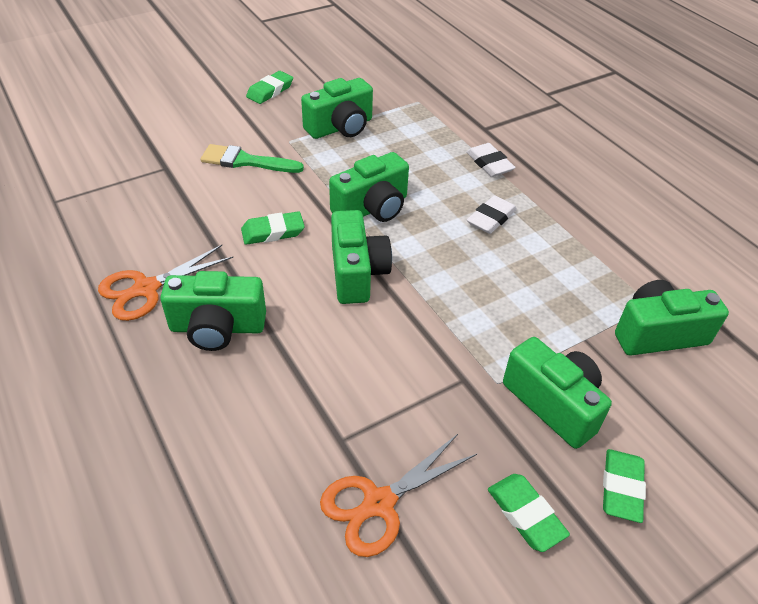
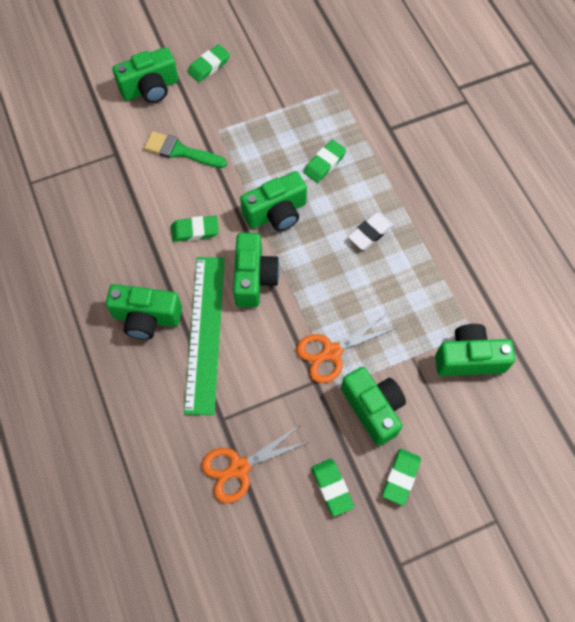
camera: 10 degrees right, 20 degrees up
orange scissors [98,245,233,321] -> orange scissors moved to [296,313,396,383]
green camera [301,78,373,139] -> green camera moved to [112,47,179,103]
white eraser [466,143,516,177] -> none
none -> green ruler [184,257,225,415]
none -> green eraser [303,140,347,183]

